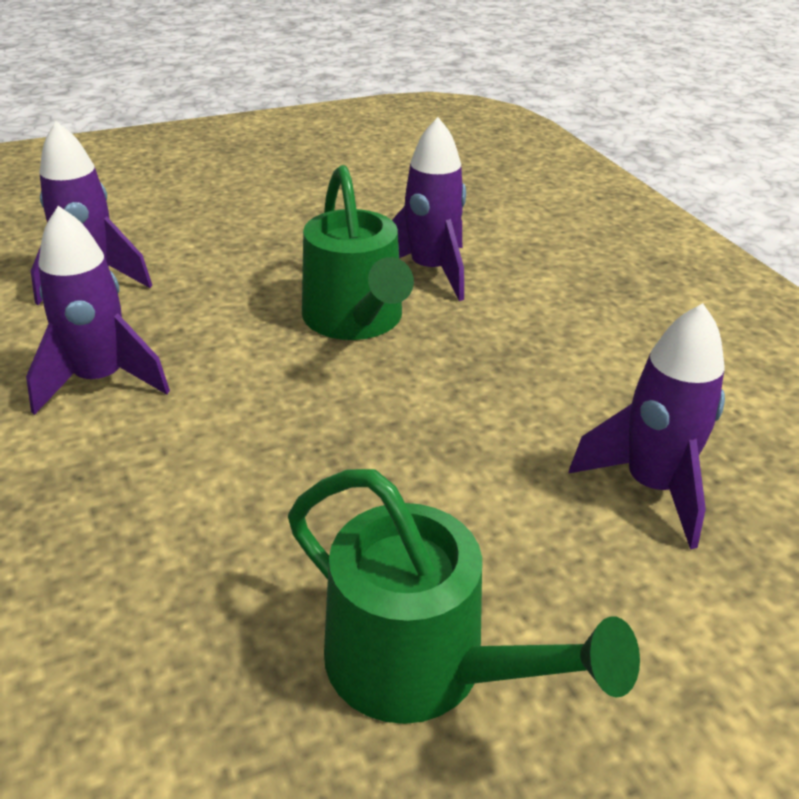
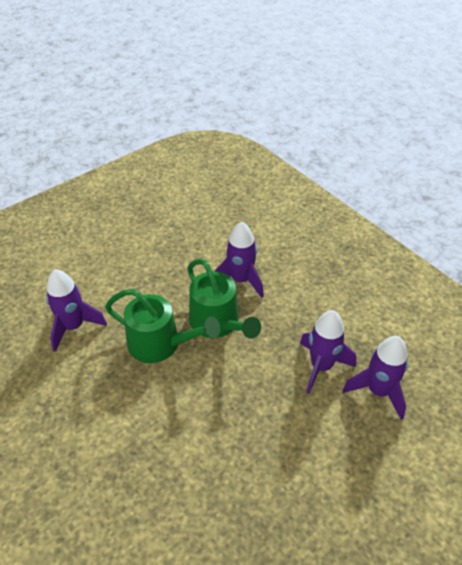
camera: 15 degrees left, 10 degrees up
purple rocket [26,206,170,415] -> purple rocket moved to [300,310,356,394]
green watering can [288,469,640,724] -> green watering can moved to [105,289,220,363]

